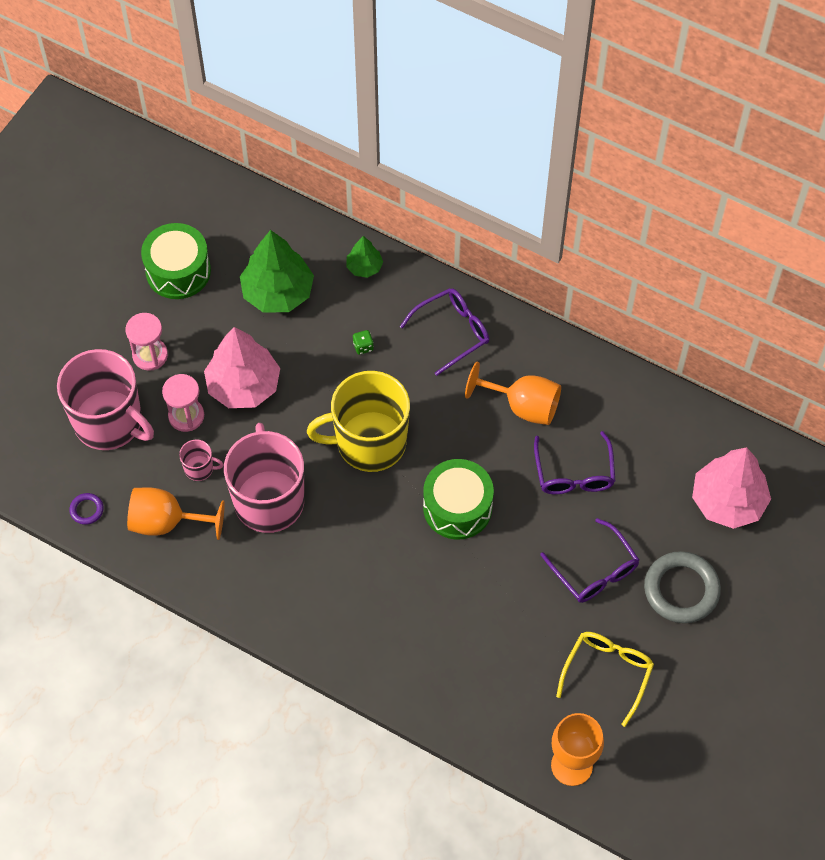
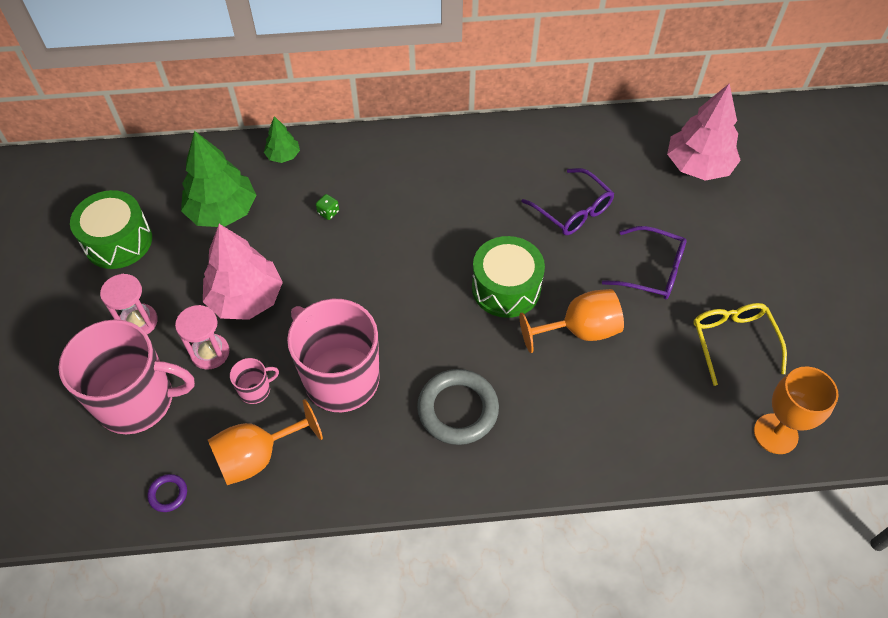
camera: 35 degrees left, 5 degrees down
yellow mug [307,371,410,472] -> none
purple glasses [400,288,489,376] -> none
orange goblet [465,362,561,425] -> orange goblet moved to [519,289,624,353]
grey ring [644,551,721,623] -> grey ring moved to [417,369,499,445]

